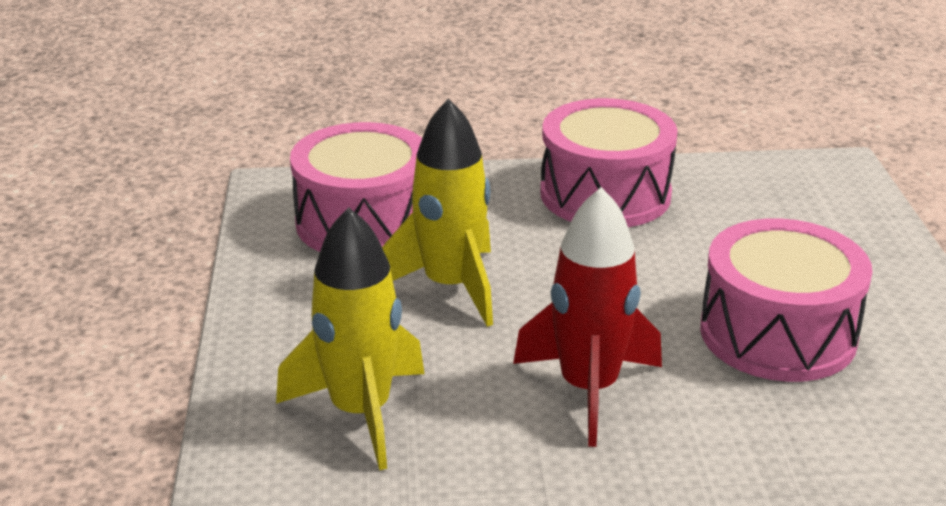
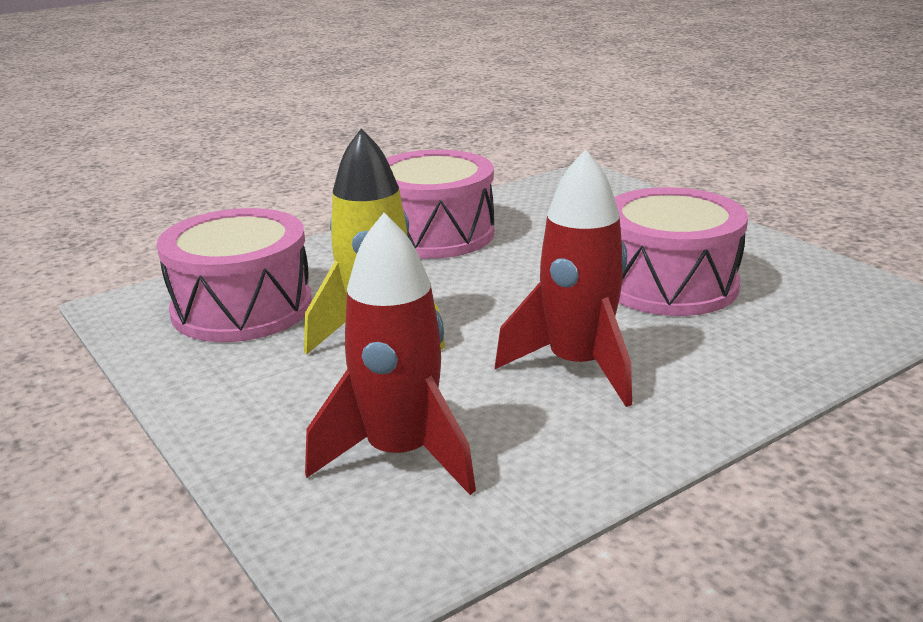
camera: 30 degrees left, 5 degrees down
yellow rocket [276,207,425,470] -> red rocket [305,213,476,495]

